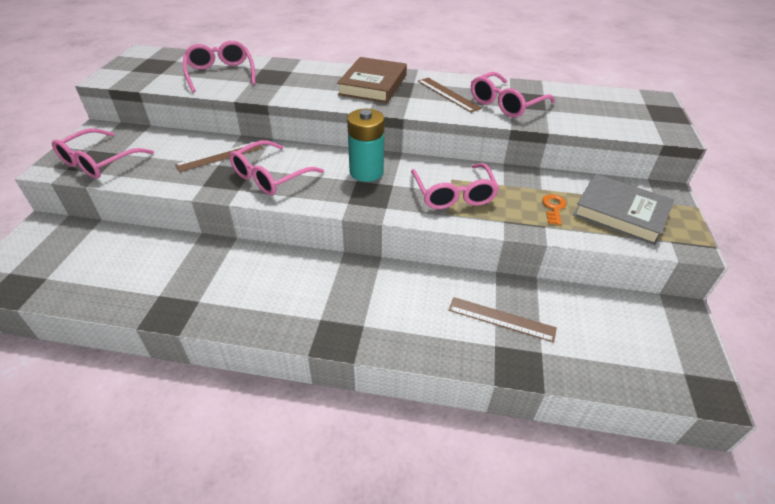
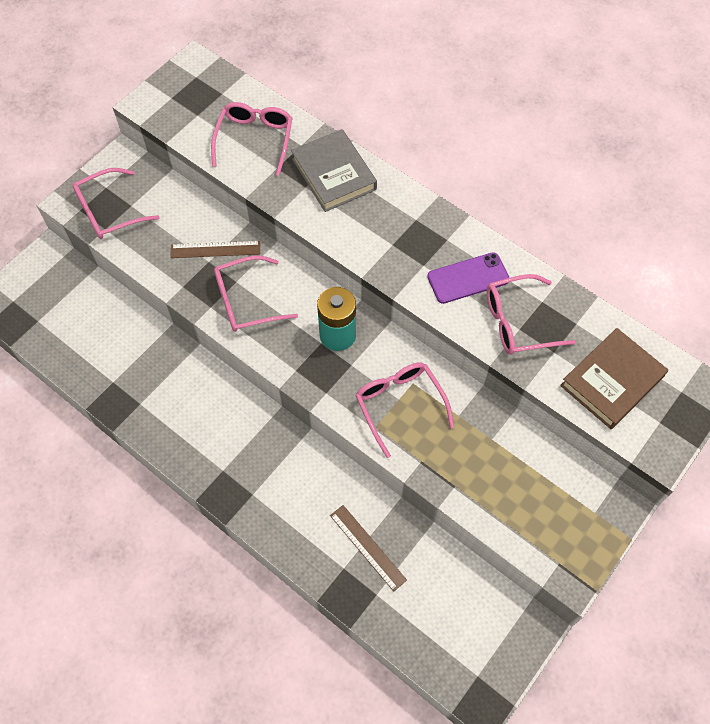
camera: 30 degrees right, 20 degrees up
brown book [337,57,407,103] -> brown book moved to [560,328,668,429]
pink glasses [411,163,499,209] -> pink glasses turned 135 degrees clockwise [355,363,454,458]
brown ruler [418,78,482,113] -> purple phone [427,252,509,304]
orange key [542,194,566,225] -> none
grey book [573,174,674,245] -> grey book moved to [291,129,377,212]

